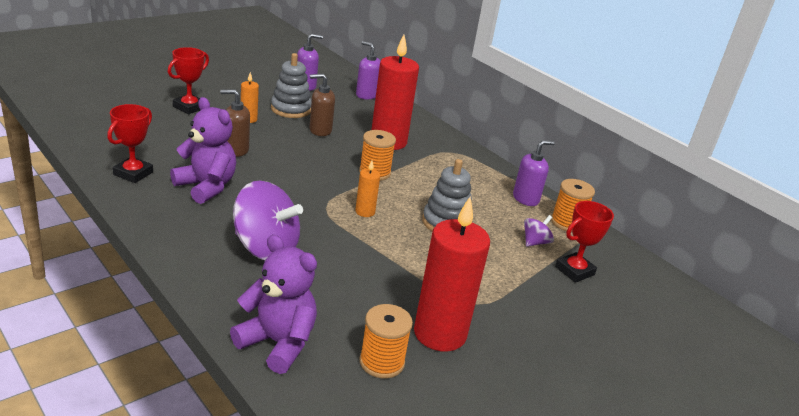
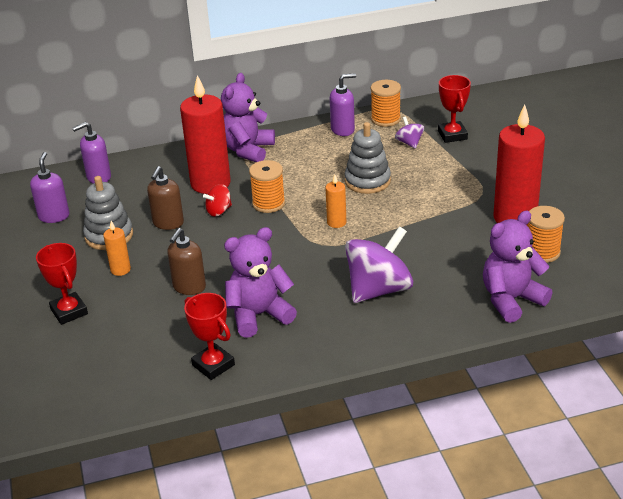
camera: 60 degrees left, 5 degrees up
purple soap dispenser [513,140,555,206] -> purple soap dispenser turned 75 degrees clockwise [330,74,356,136]
none -> red spinning top [203,184,232,217]
none -> purple teddy bear [221,73,275,162]

